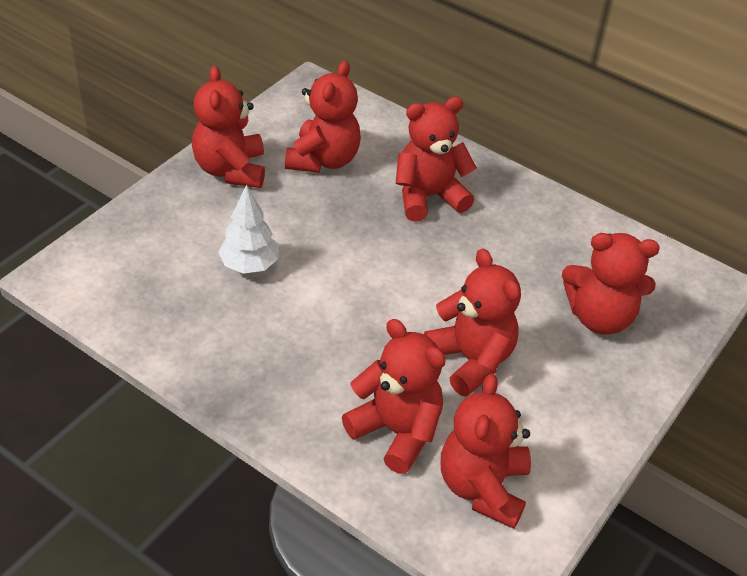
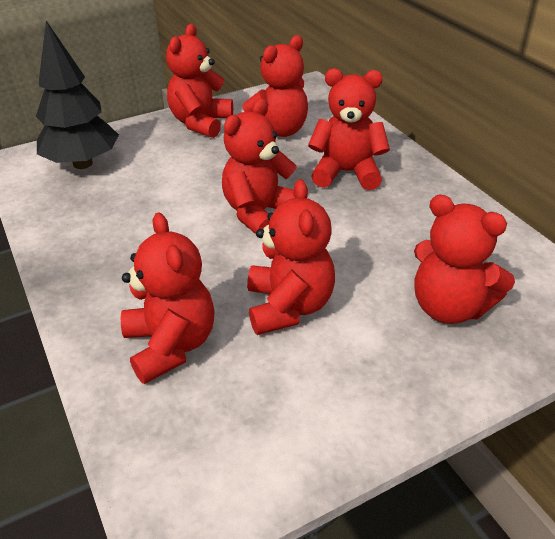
camera: 30 degrees right, 5 degrees down
white tree [218,185,279,274] -> none
red teddy bear [441,373,531,529] -> red teddy bear moved to [222,98,297,234]
none -> black tree [36,21,119,169]

